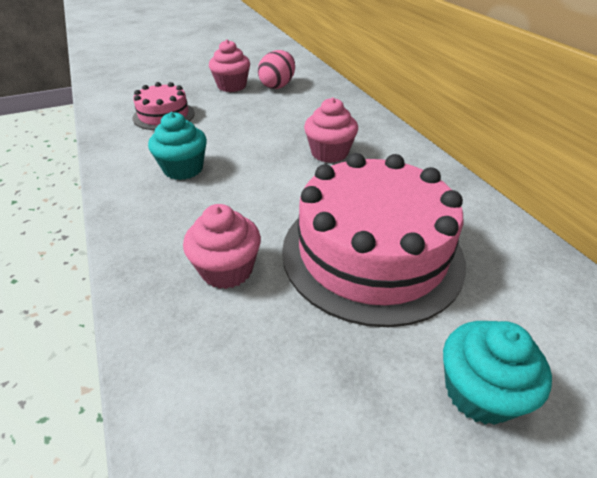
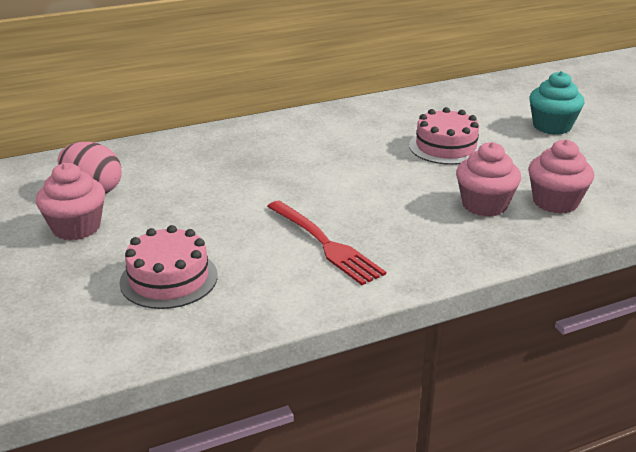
camera: 90 degrees left, 10 degrees down
turquoise cupcake [148,112,207,180] -> red fork [267,200,386,285]
pink cake [282,153,466,327] -> pink cake [409,107,482,165], size x0.52
pink cupcake [304,98,358,163] -> pink cupcake moved to [528,139,594,214]

